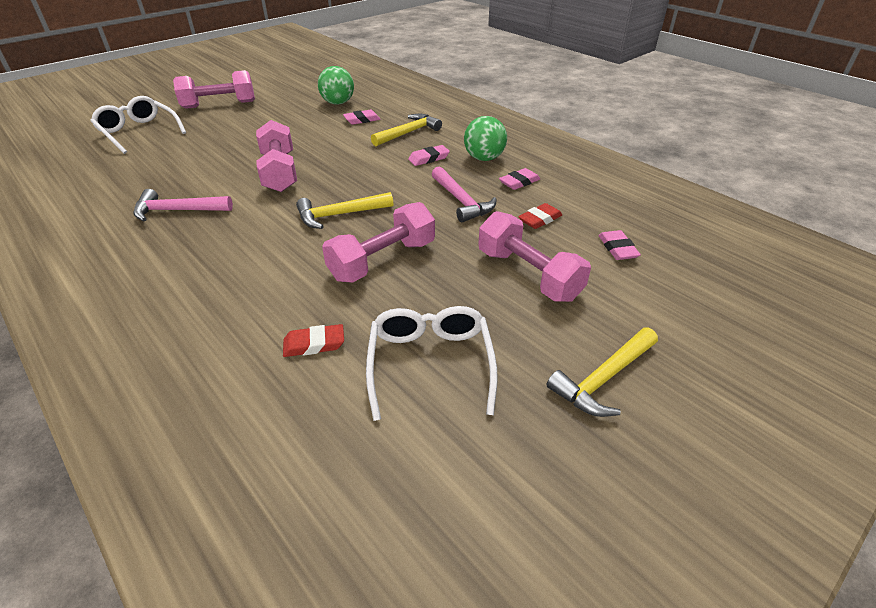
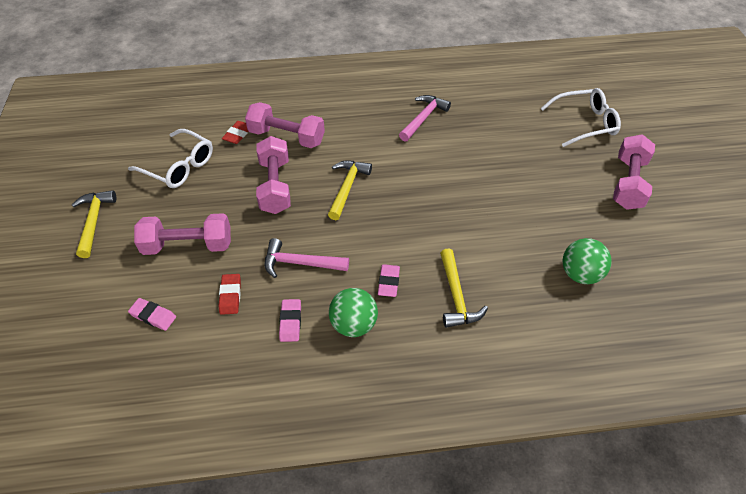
camera: 125 degrees right, 10 degrees up
pink dumbbell [256,120,297,192] -> pink dumbbell moved to [245,102,325,148]
pink eraser [343,110,381,125] -> none

